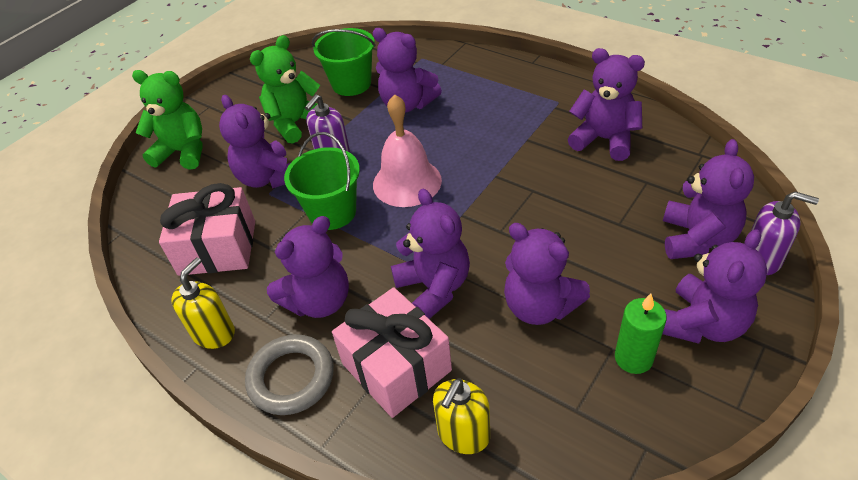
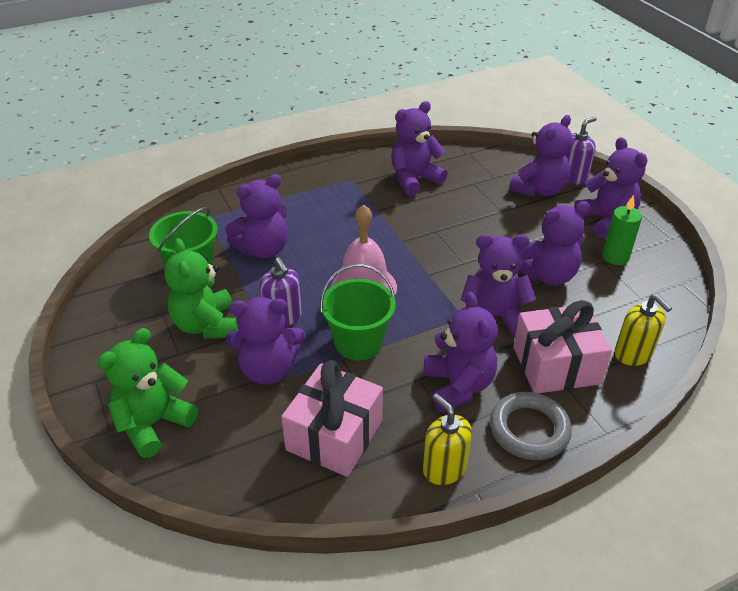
camera: 65 degrees left, 5 degrees down
purple teddy bear [663,139,754,259] -> purple teddy bear turned 90 degrees clockwise [509,115,573,197]

